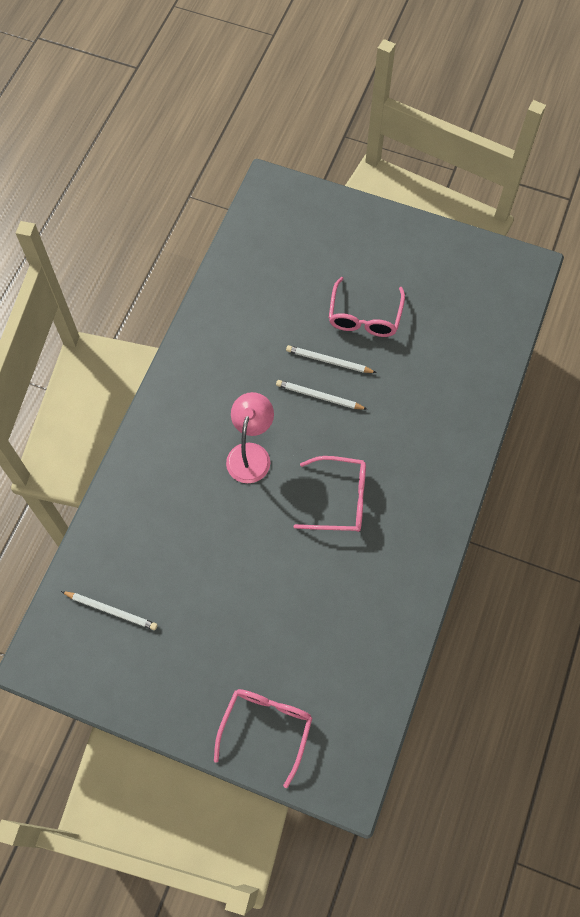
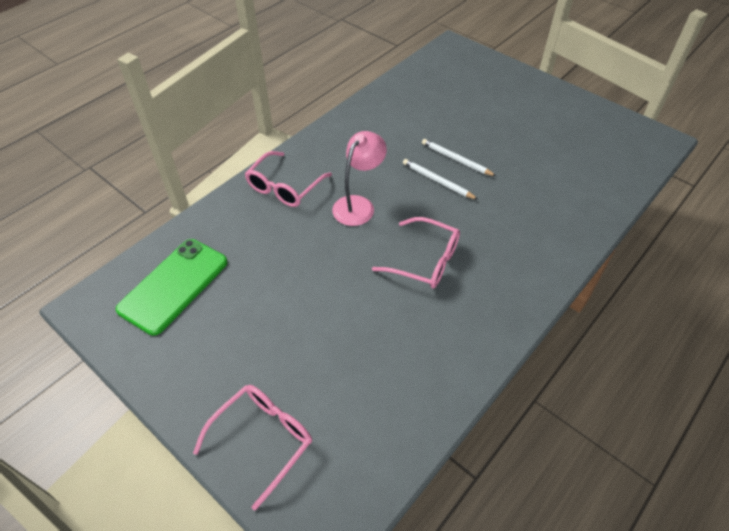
camera: 20 degrees right, 15 degrees down
white pencil [61,591,157,630] -> green phone [116,239,228,336]
pink glasses [329,277,405,337] -> pink glasses moved to [245,151,332,207]

